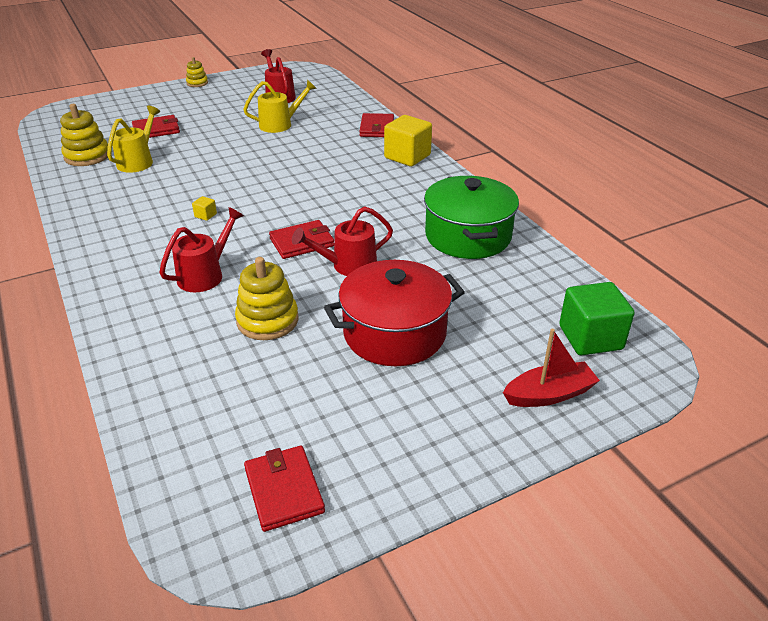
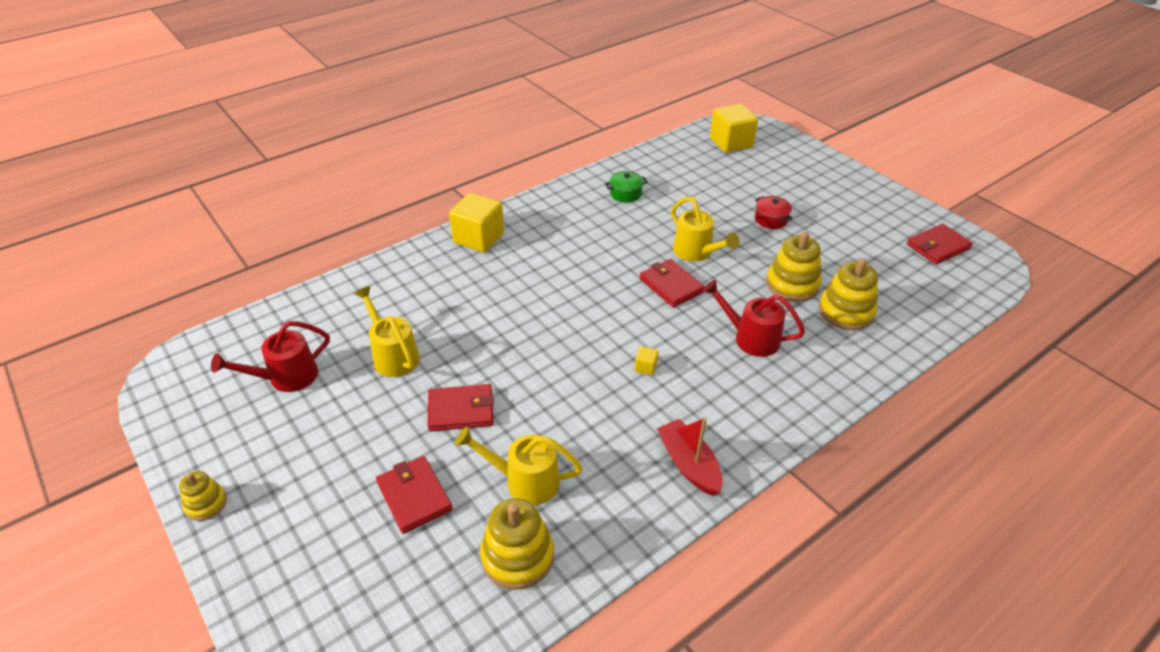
camera: 100 degrees left, 5 degrees up
red watering can [292,206,393,276] -> yellow watering can [671,197,739,261]
red pot [324,260,465,366] -> red pot [755,196,792,229], size x0.42
red wallet [359,113,394,137] -> red wallet moved to [428,384,494,431]
green pot [424,176,519,259] -> green pot [605,171,648,202], size x0.42
red boat [503,329,600,407] -> red boat moved to [657,417,723,496]
green cube [559,282,635,355] -> yellow cube [710,104,758,153]
none -> yellow stacking toy [819,258,878,330]

